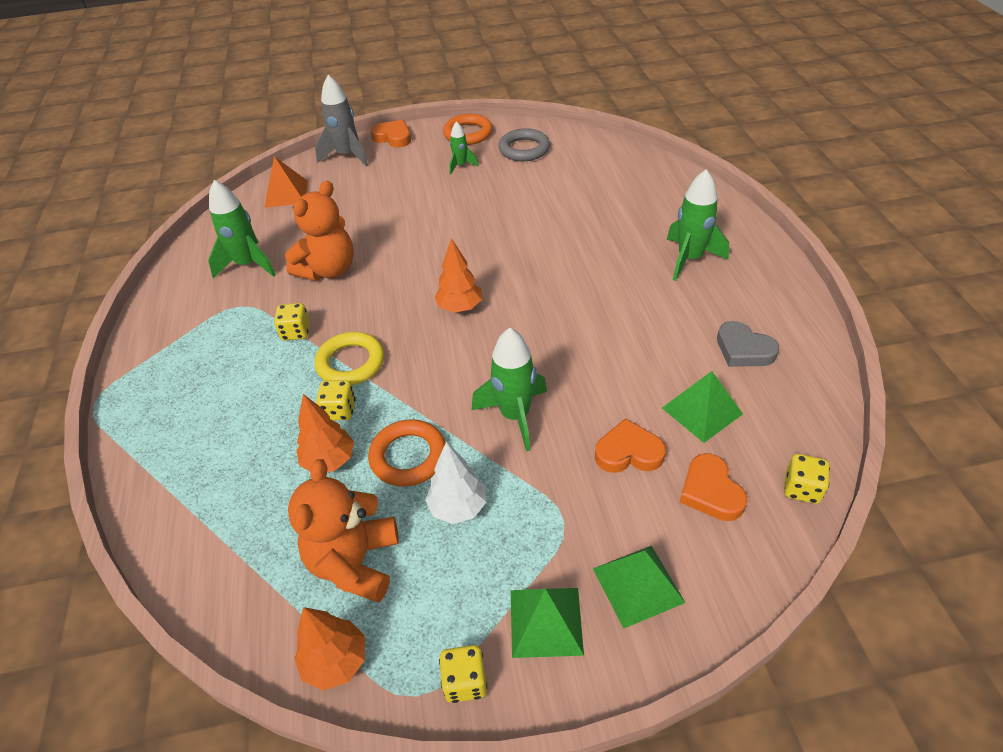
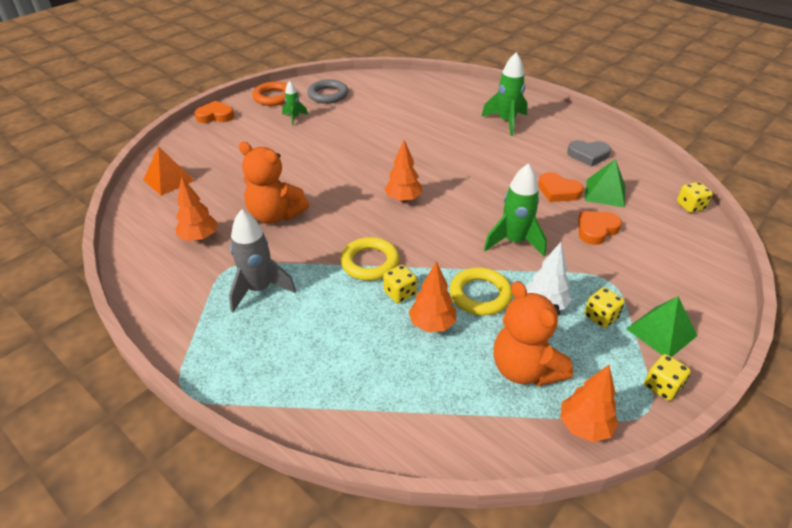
camera: 40 degrees left, 5 degrees down
green rocket [208,180,276,278] -> orange tree [176,176,218,241]
yellow dice [274,303,310,340] -> yellow dice moved to [584,287,625,328]
orange teddy bear [285,181,353,281] -> orange teddy bear turned 120 degrees clockwise [239,142,309,224]
grey rocket [315,75,368,167] -> grey rocket moved to [229,209,296,312]
orange ring [368,419,446,487] -> yellow ring [450,267,513,316]
green pyramid [593,545,685,628] -> none
orange heart [680,453,747,521] -> orange heart moved to [538,172,584,202]

